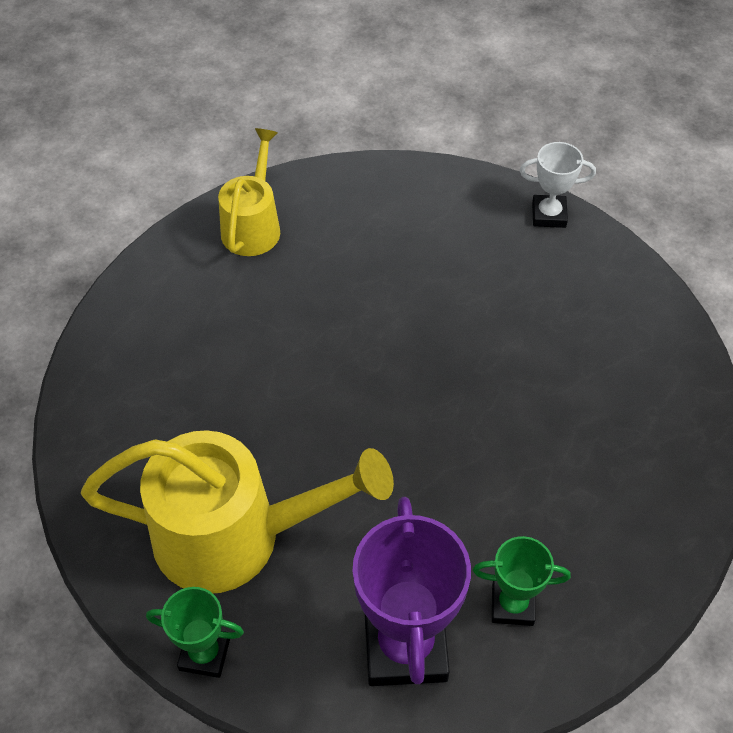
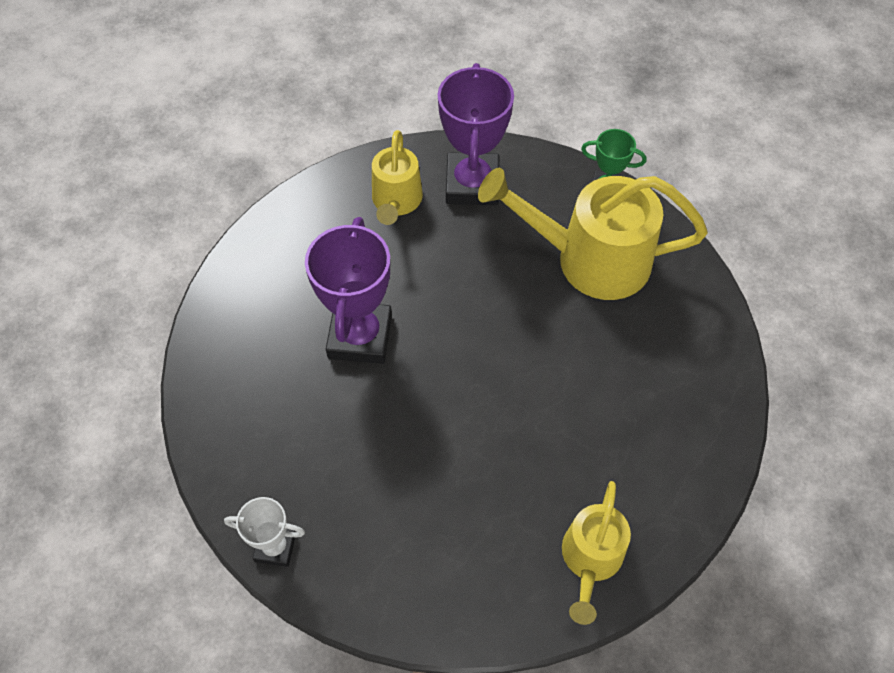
camera: 175 degrees left, 5 degrees up
green trophy [473,536,571,626] -> yellow watering can [372,130,423,225]
none -> purple trophy [305,217,392,364]

